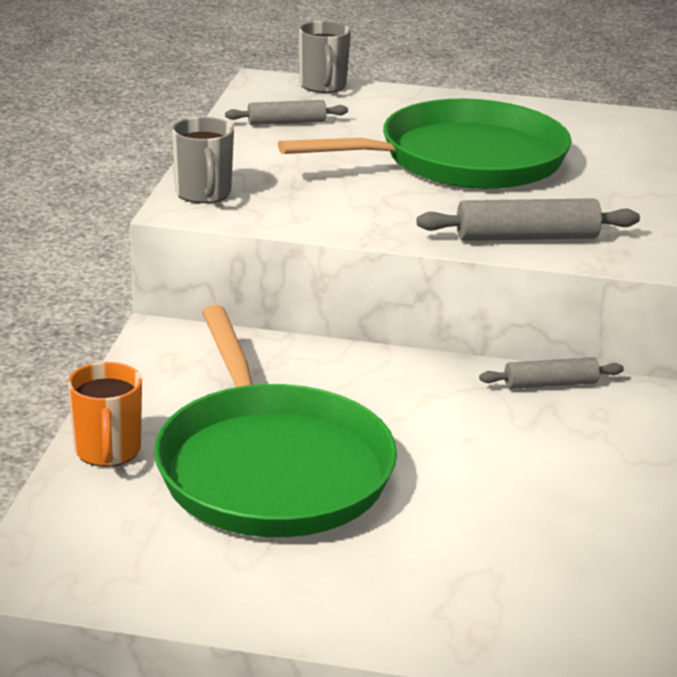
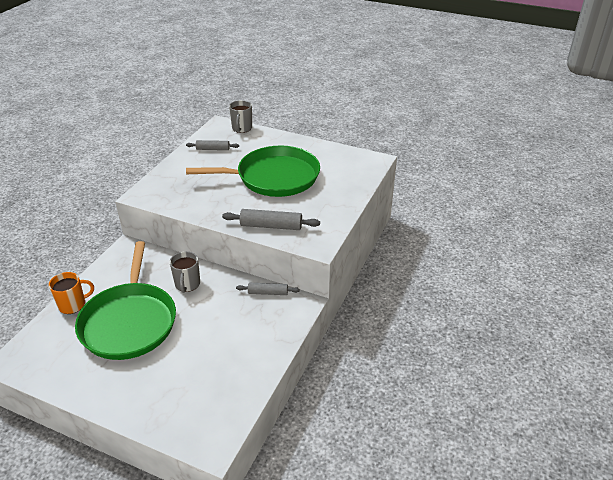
camera: 15 degrees right, 10 degrees up
orange mug [68,362,142,467] -> orange mug turned 120 degrees counterclockwise [49,272,94,314]
grey mug [171,117,234,203] -> grey mug moved to [170,251,200,293]

